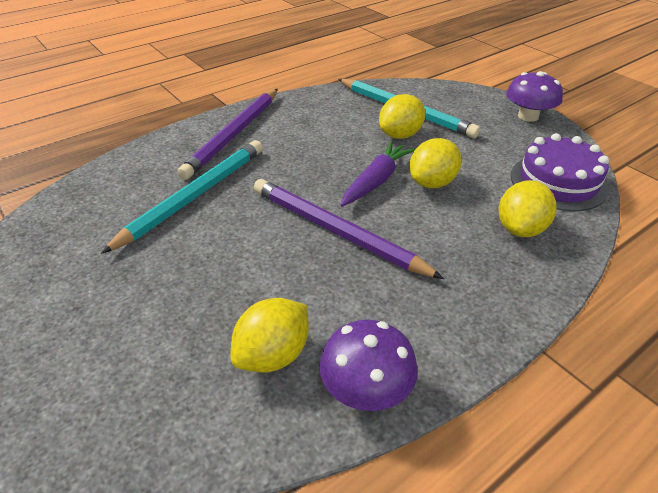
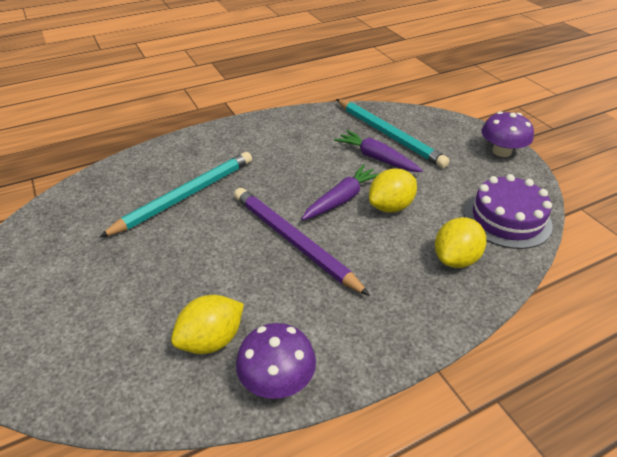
camera: 10 degrees right, 0 degrees up
purple pencil [177,89,278,180] -> none
yellow lemon [379,94,426,139] -> purple carrot [334,130,423,172]

